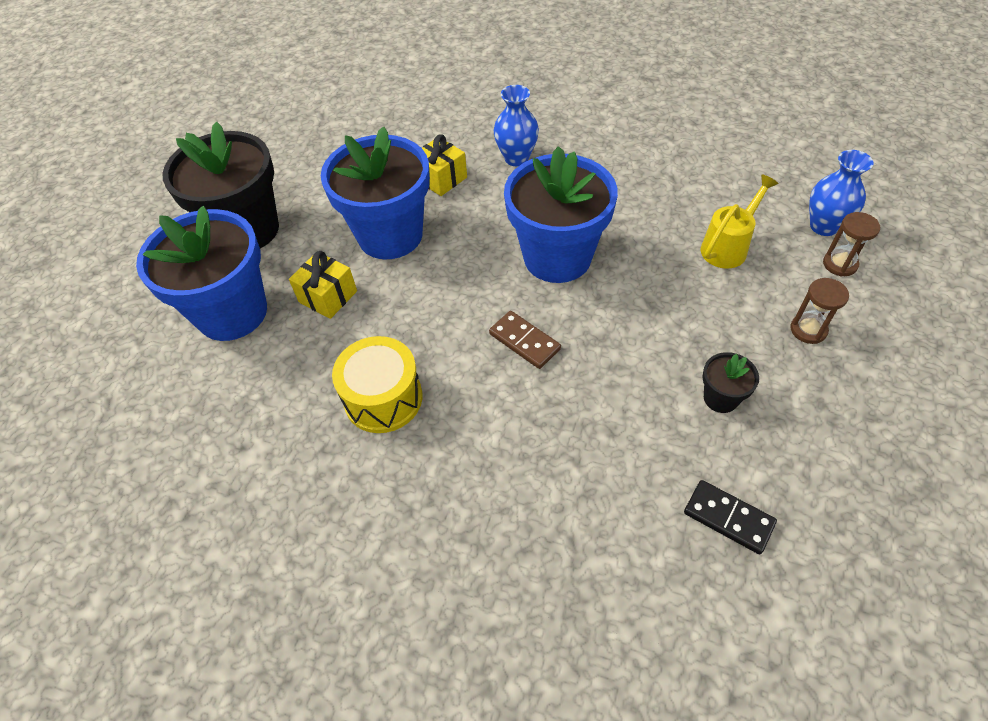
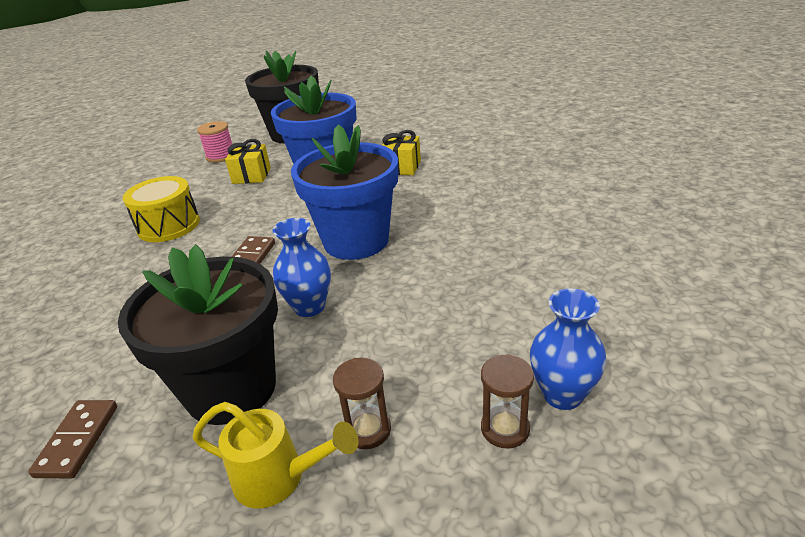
camera: 60 degrees right, 20 degrees down
blue flower pot [136,206,267,341] -> pink spool [197,121,232,163]
blue vase [493,85,539,166] -> blue vase moved to [273,218,331,317]
black domino [684,480,777,554] -> brown domino [28,400,117,478]
yellow watering can [701,174,779,269] -> yellow watering can moved to [193,402,358,509]
black flower pot [702,352,759,413] -> black flower pot [118,244,278,425], size x2.33

